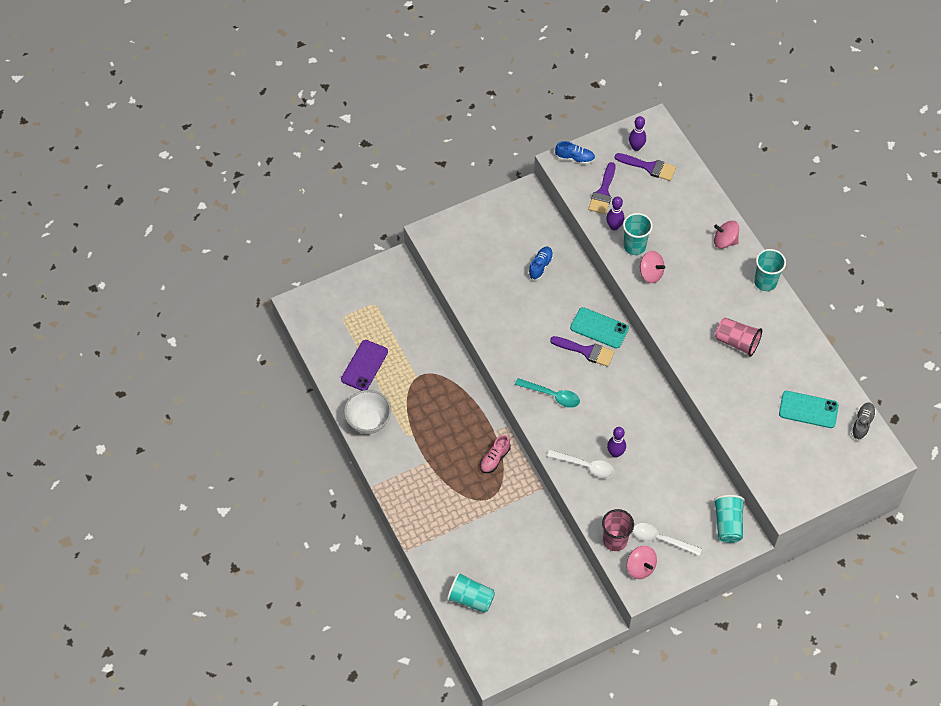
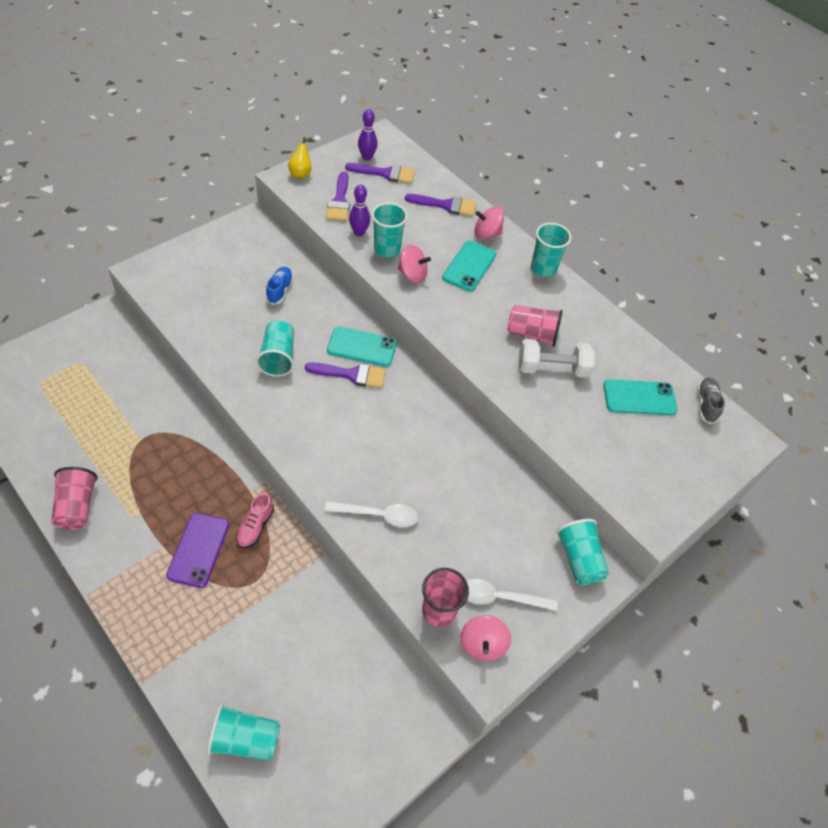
camera: 20 degrees left, 5 degrees down
purple phone [341,340,388,391] -> purple phone moved to [166,513,229,588]
white bowl [344,390,391,434] -> pink cup [51,467,98,530]
turquoise spoon [515,378,580,408] -> none
blue shoe [555,141,595,164] -> yellow pear [288,137,312,178]
purple bowling pin [607,427,626,458] -> none
pink spinning top [627,546,657,579] -> pink spinning top turned 60 degrees clockwise [460,615,511,661]
none -> turquoise cup [256,320,294,377]
none -> purple brush [405,194,476,217]
none -> turquoise phone [442,241,496,291]
none -> white dumbbell [519,339,595,378]

